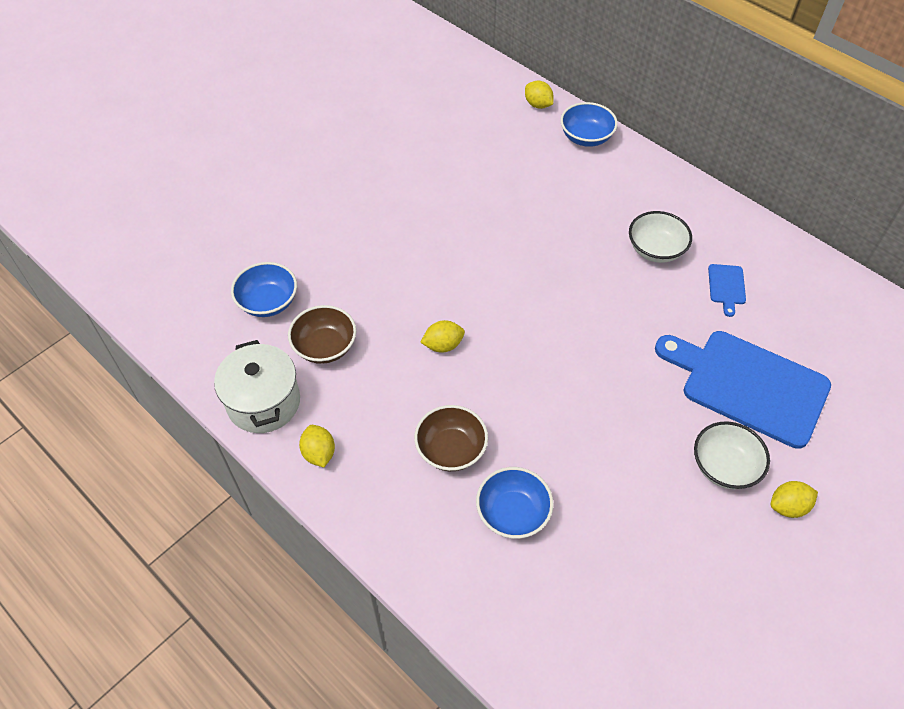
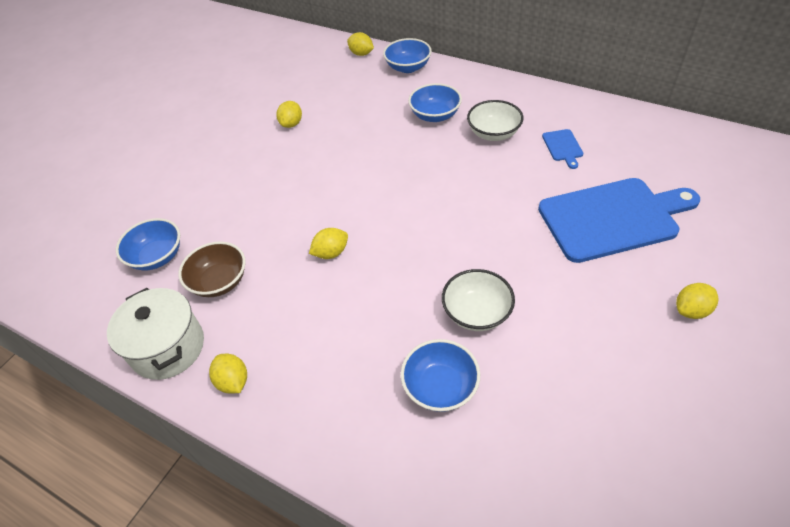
camera: 10 degrees left, 5 degrees down
brown bowl [414,405,488,471] -> none
blue cutting board [655,331,831,449] -> blue cutting board turned 150 degrees clockwise [538,178,700,263]
white bowl [694,421,770,489] -> white bowl moved to [442,269,515,331]
none -> yellow lemon [276,101,302,128]
none -> blue bowl [408,83,462,122]

